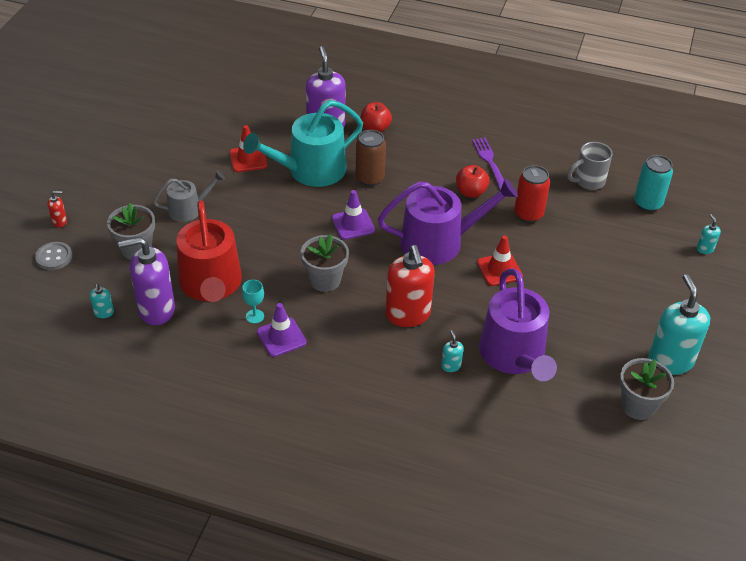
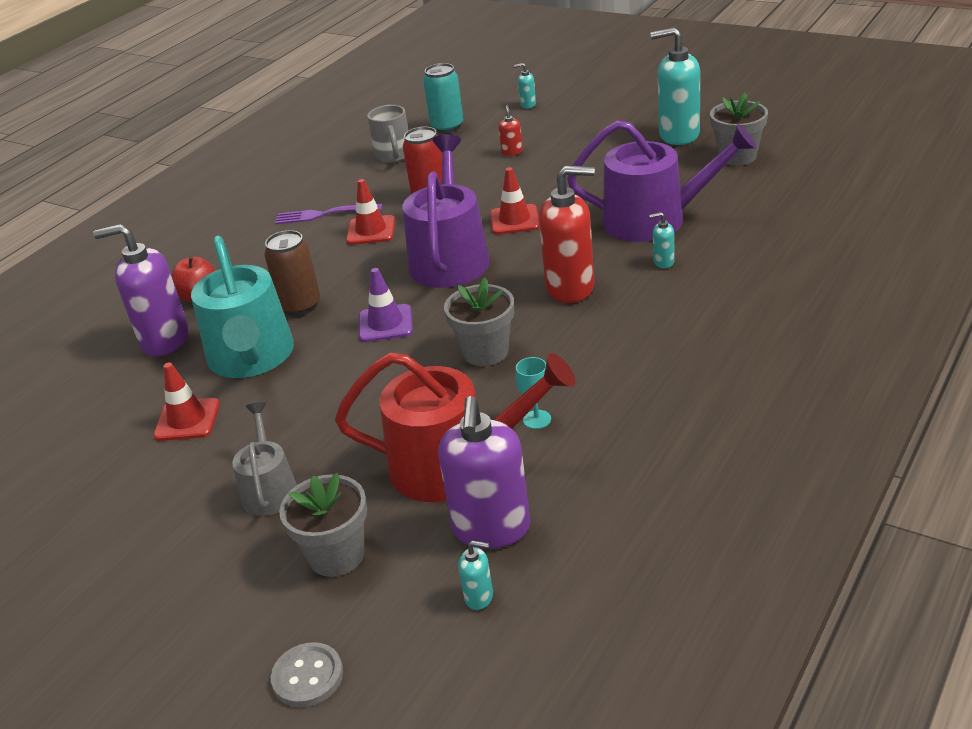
camera: 70 degrees left, 10 degrees down
red soap dispenser [47,191,67,228] -> red soap dispenser moved to [499,105,523,156]
purple traffic cone [257,303,307,357] -> none
red apple [456,165,489,198] -> red traffic cone [346,179,395,245]

